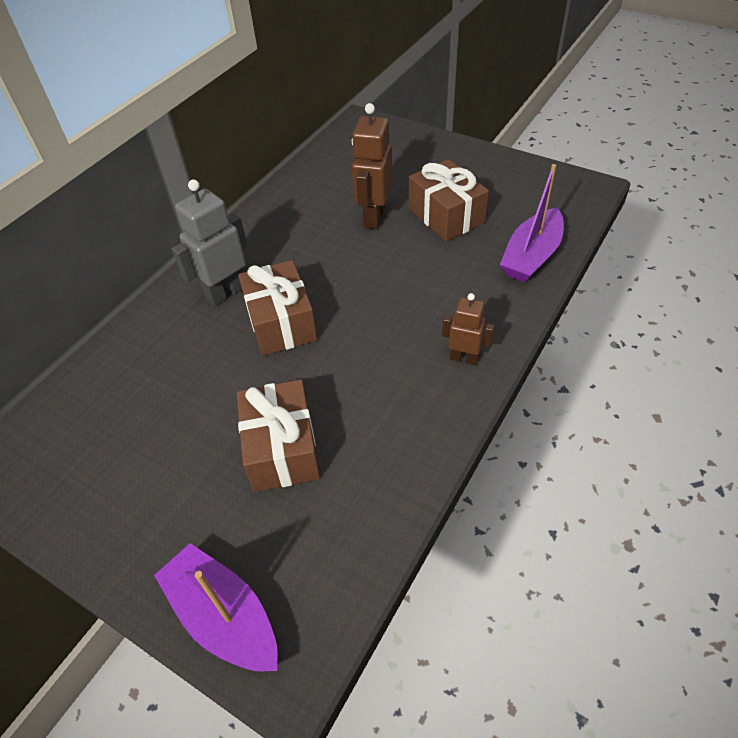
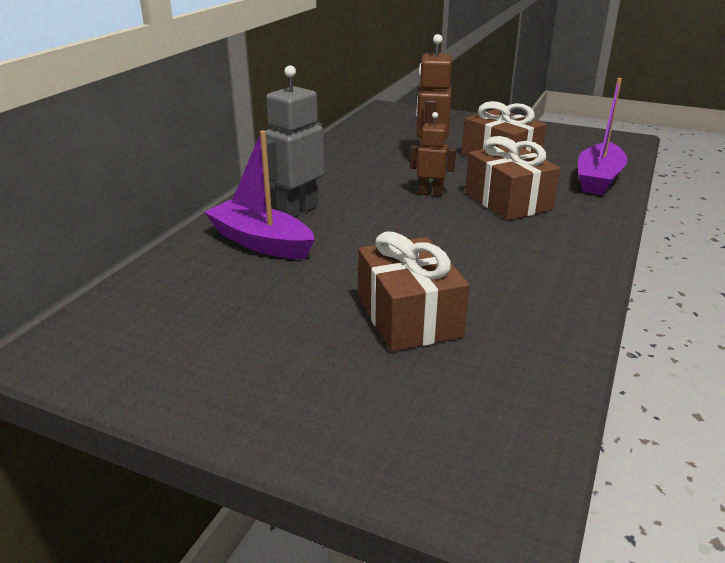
camera: 10 degrees left, 20 degrees down
purple boat [154,543,278,671] -> purple boat moved to [205,131,315,259]
brown gift [238,260,318,356] -> brown gift moved to [465,136,560,221]
brown robot [442,293,494,365] -> brown robot moved to [410,112,456,196]

